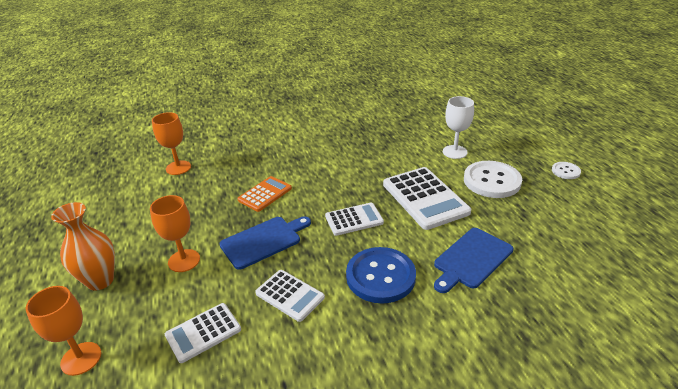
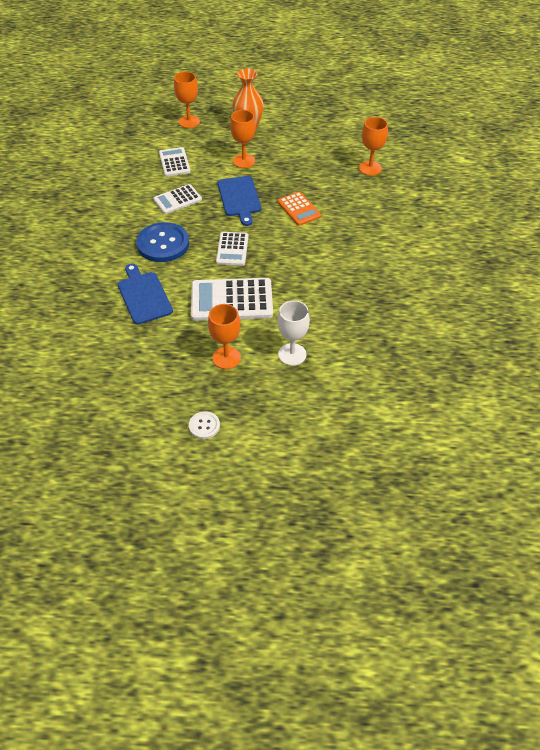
camera: 110 degrees right, 15 degrees up
white button [464,161,522,198] -> orange goblet [208,304,241,369]

